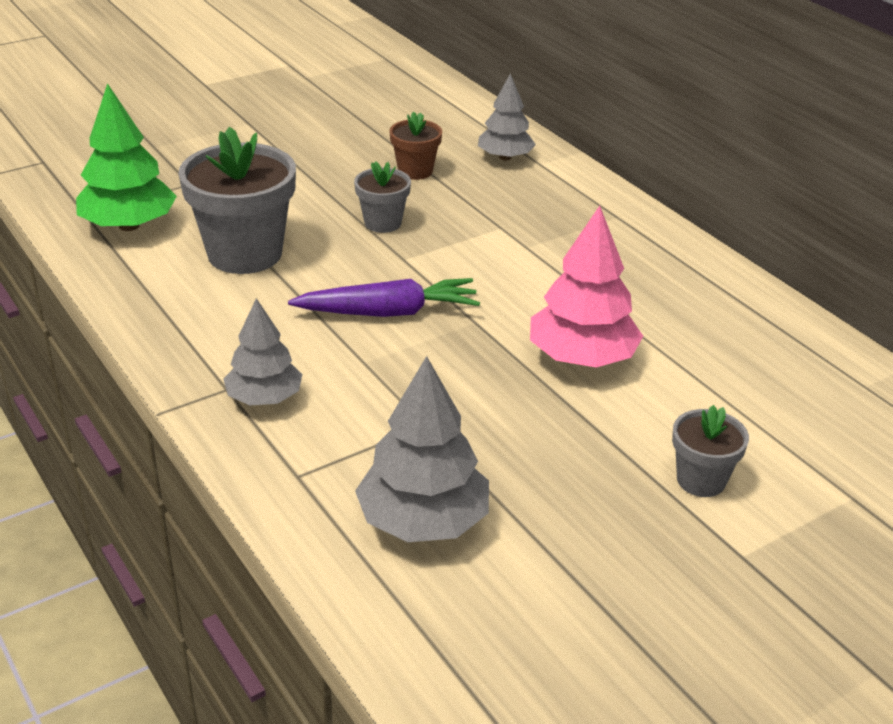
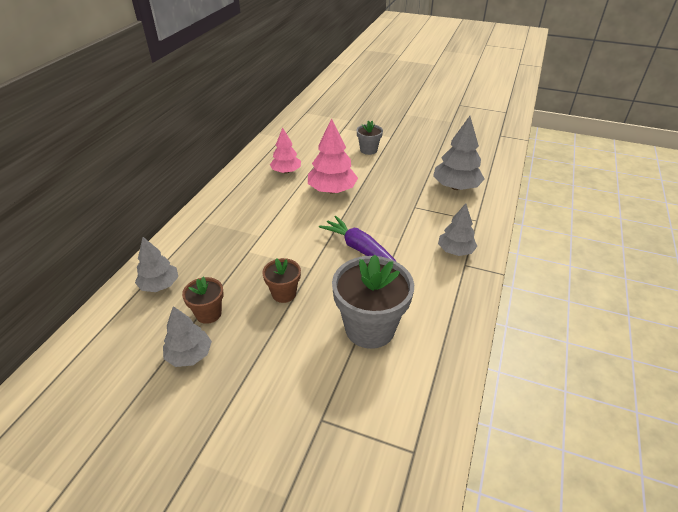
camera: 125 degrees left, 5 degrees up
green tree [76,83,177,231] -> none
grey flower pot [354,161,411,233] -> brown flower pot [262,258,301,303]
none -> grey tree [163,306,212,367]
none -> pink tree [270,127,301,174]

